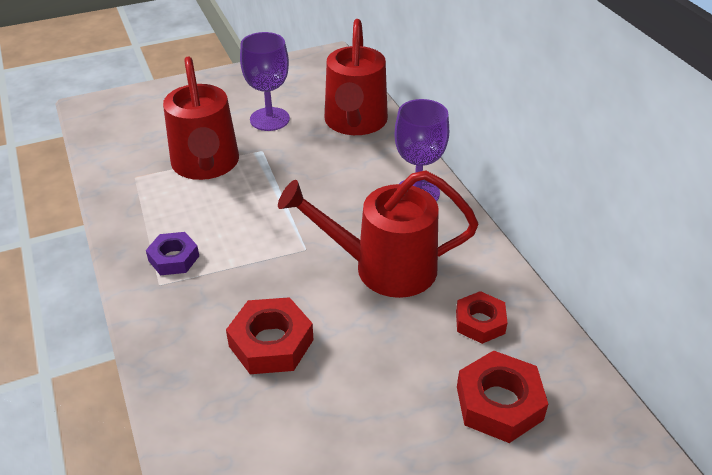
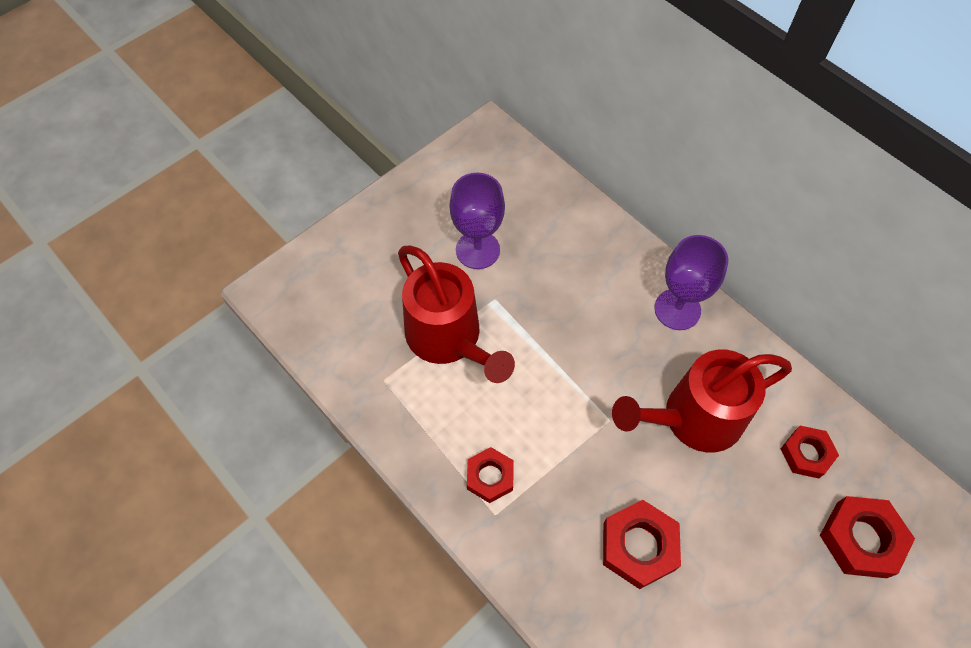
camera: 20 degrees left, 20 degrees up
purple nut [146,232,199,275] -> red nut [467,447,514,503]
red watering can [325,19,388,135] -> none

